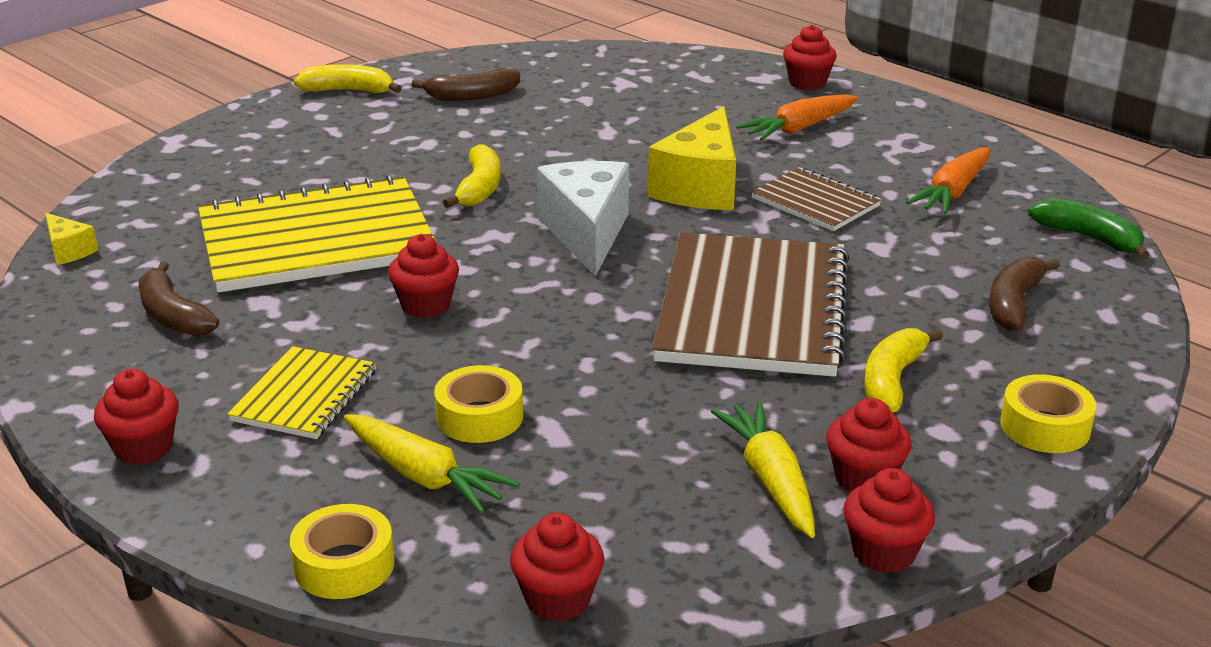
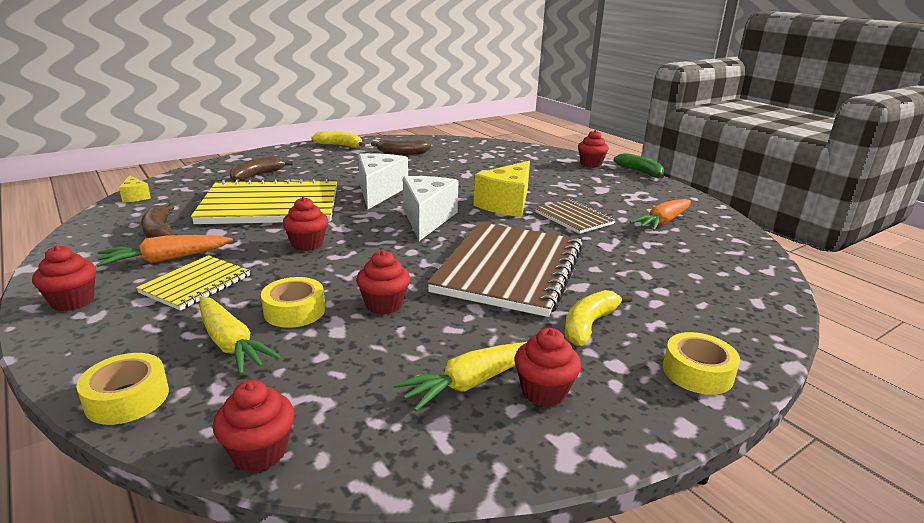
camera: 10 degrees right, 5 degrees down
yellow banana [443,144,501,208] -> white cheese [358,153,408,209]
yellow carrot [711,401,815,538] -> yellow carrot turned 120 degrees counterclockwise [393,342,527,412]
orange carrot [736,94,858,141] -> orange carrot moved to [96,235,233,267]
red cupcake [843,468,935,573] -> red cupcake moved to [356,250,410,315]
brown banana [989,257,1060,331] -> brown banana moved to [230,156,293,181]
green banana [1028,198,1150,260] -> green banana moved to [614,153,664,178]

